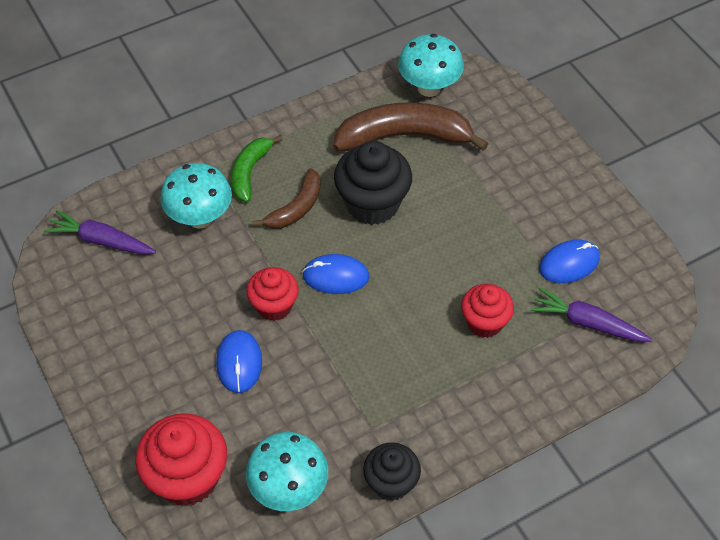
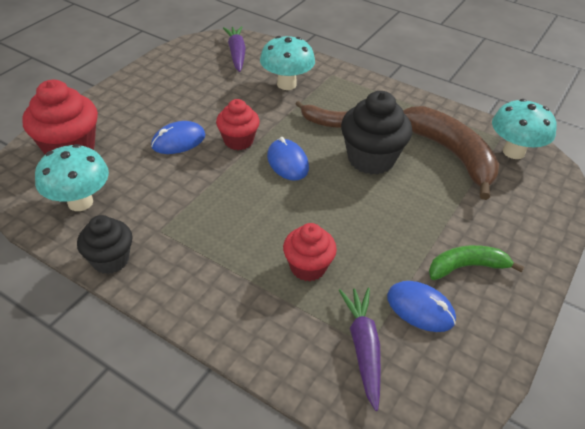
camera: 60 degrees right, 10 degrees down
green banana [231,135,283,202] -> green banana moved to [429,245,524,280]

